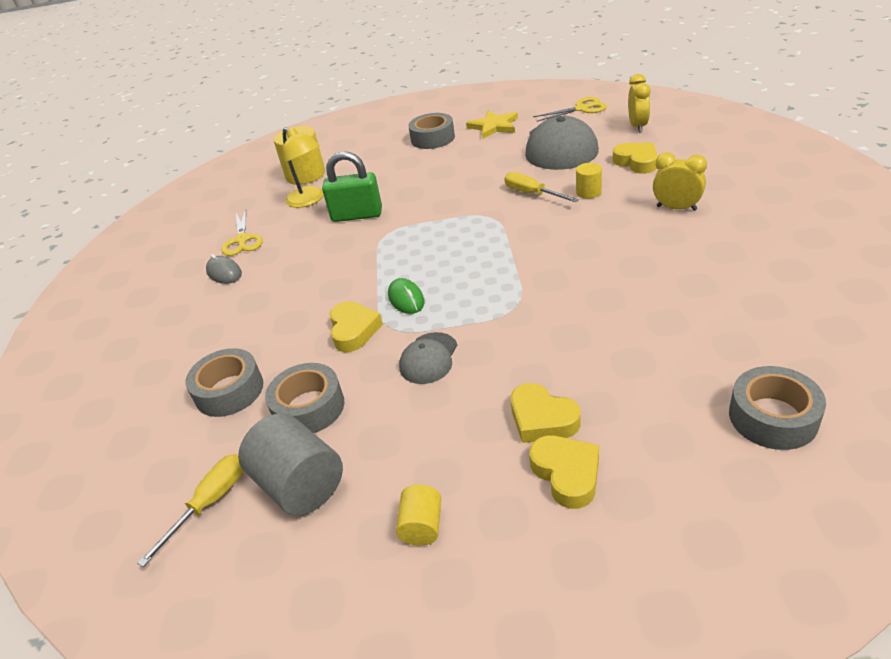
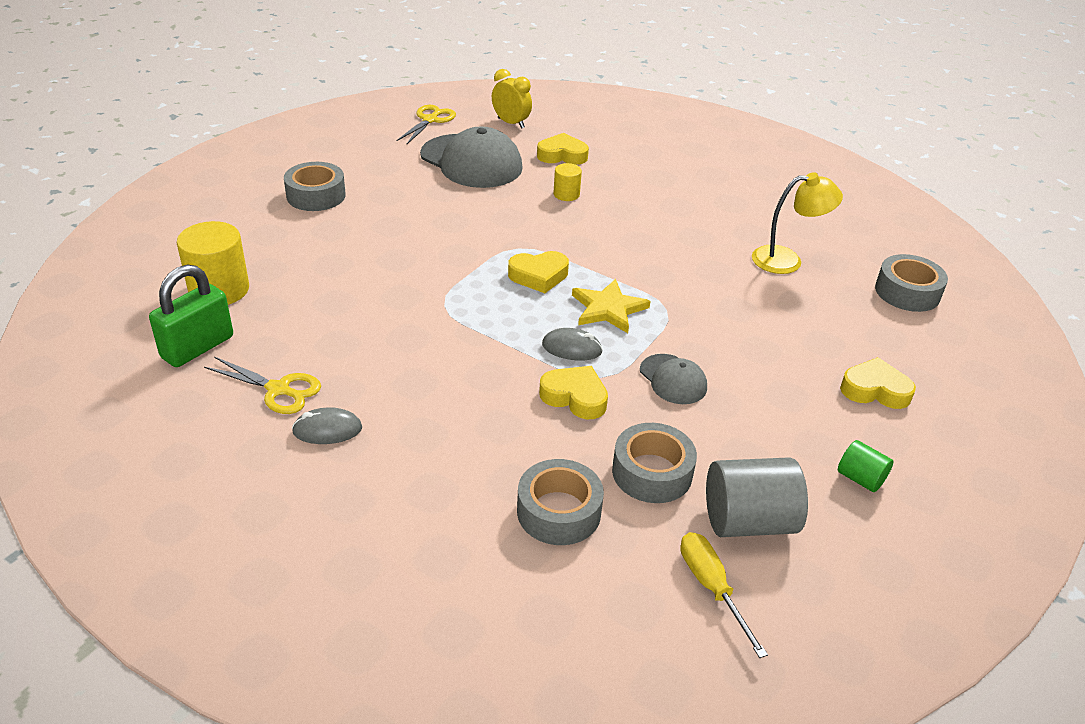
camera: 60 degrees left, 0 degrees up
yellow lamp [283,127,323,208] -> yellow lamp moved to [752,172,843,274]
green padlock [322,151,382,222] -> green padlock moved to [149,264,233,367]
green mouse [388,278,424,314] -> grey mouse [542,328,603,361]
yellow cylinder [396,484,441,546] -> green cylinder [838,440,894,492]
yellow star [466,110,518,139] -> yellow star moved to [572,279,651,333]
yellow screwdriver [504,172,579,202] -> none
yellow heart [511,383,581,443] -> yellow heart moved to [508,251,569,293]
yellow clock [653,152,707,211] -> none

